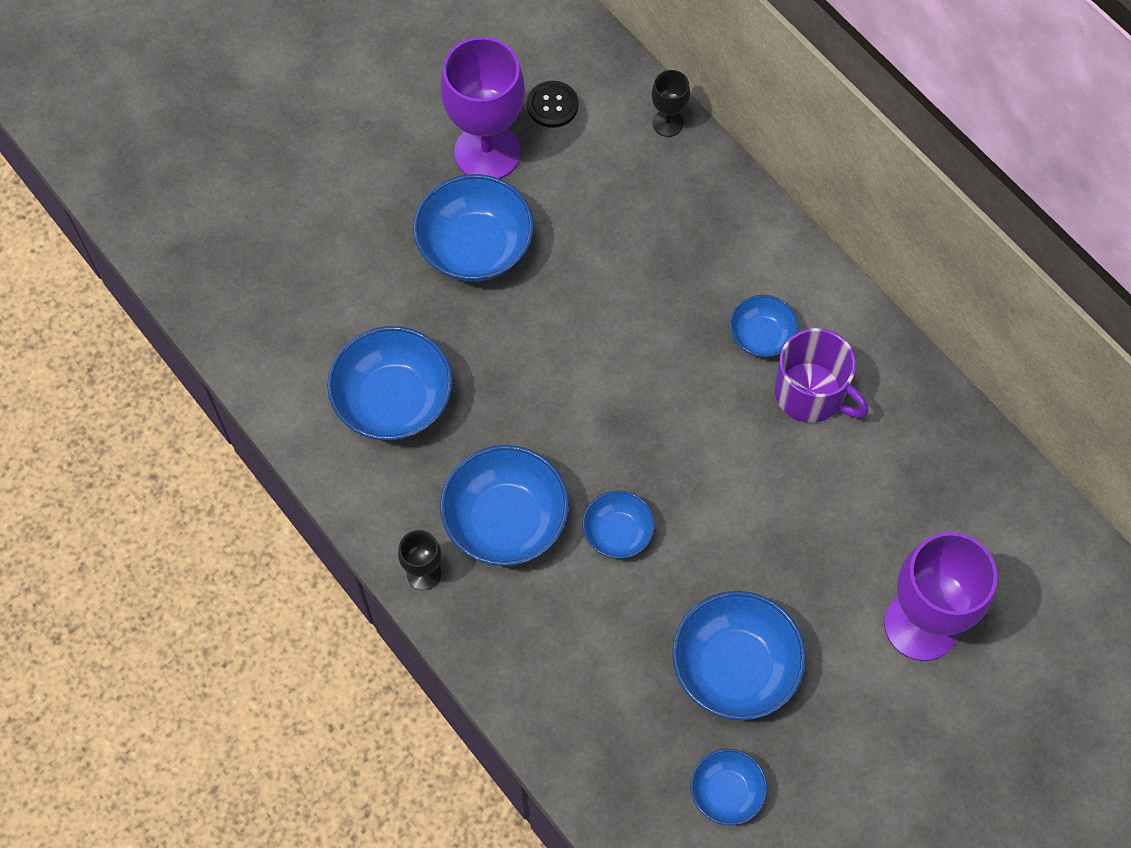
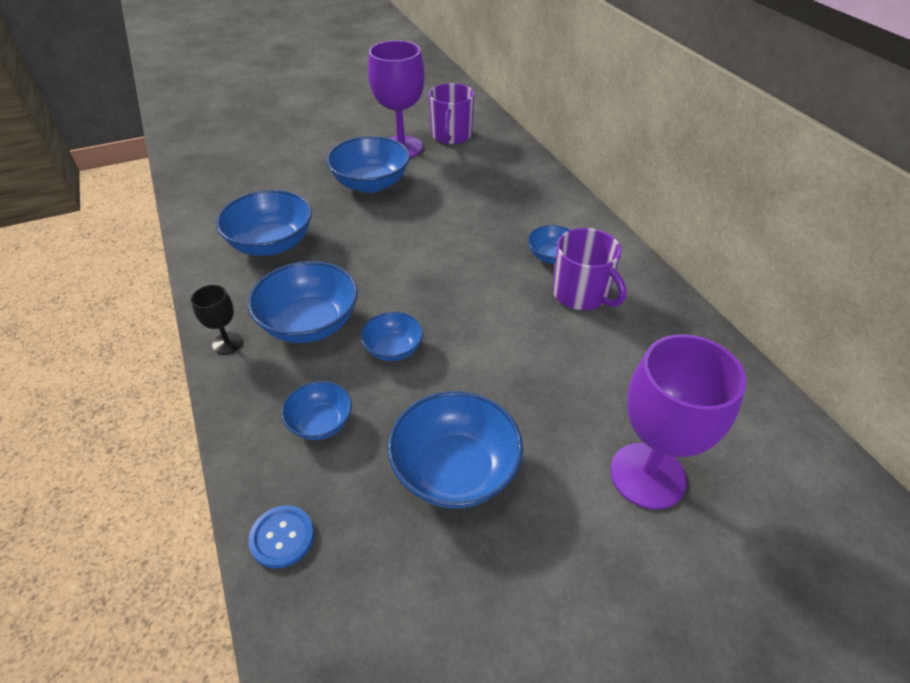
camera: 15 degrees right, 20 degrees down
black button [527,81,579,128] -> purple mug [429,83,475,144]
black goblet [652,70,690,137] -> none
blue bowl [691,749,767,825] -> blue bowl moved to [281,381,352,440]
none -> blue button [248,505,314,568]

